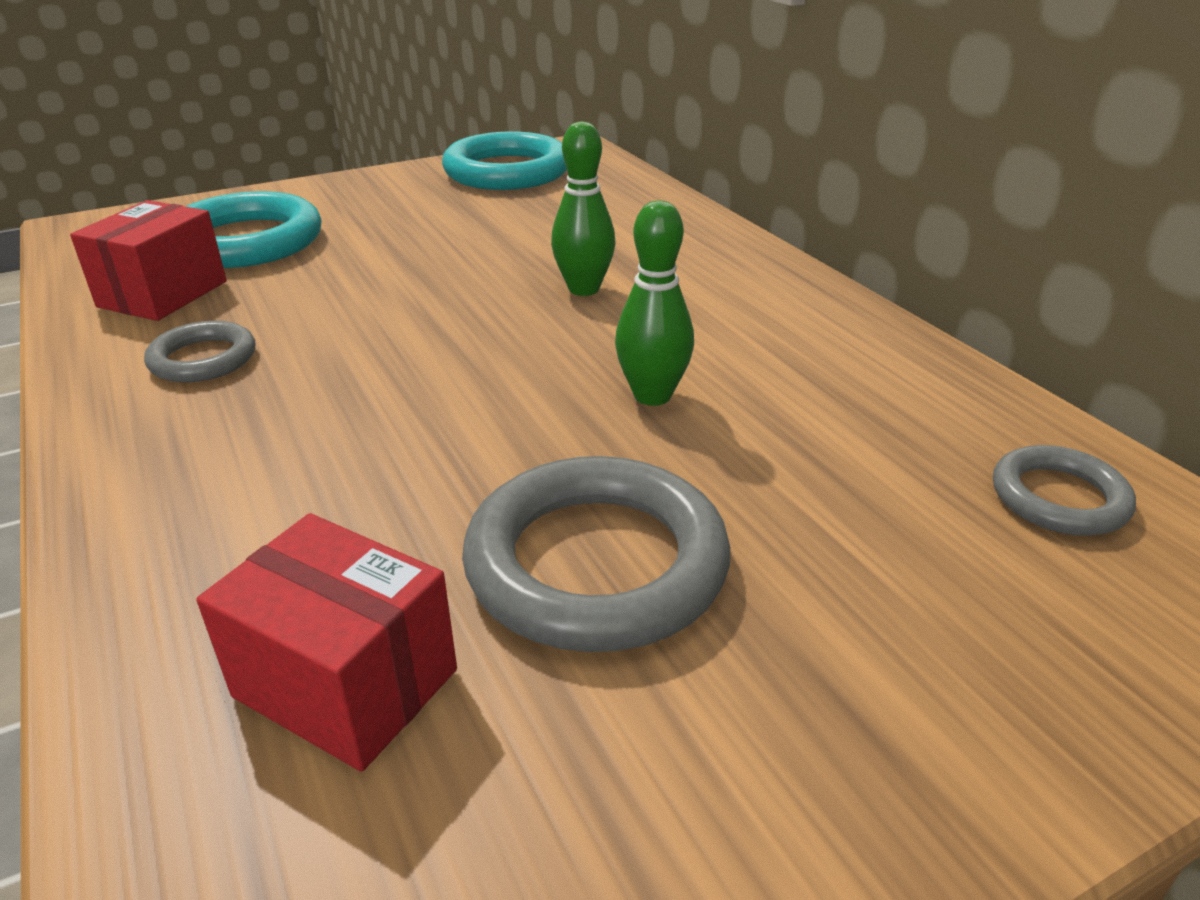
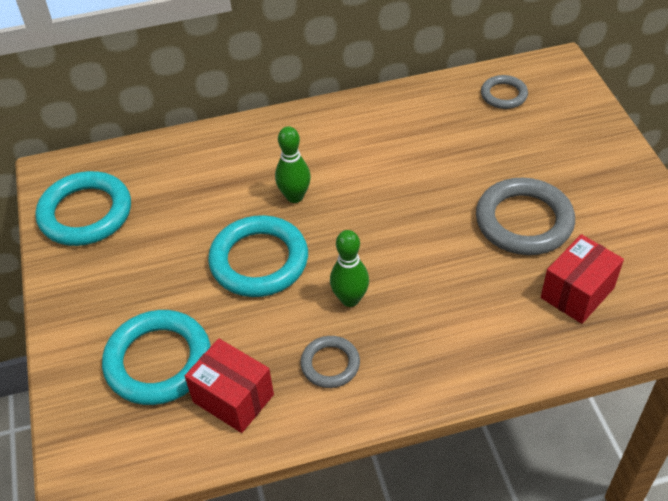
camera: 75 degrees left, 15 degrees up
green bowling pin [615,201,694,406] -> green bowling pin moved to [330,230,369,307]
none -> turquoise ring [208,215,308,297]

